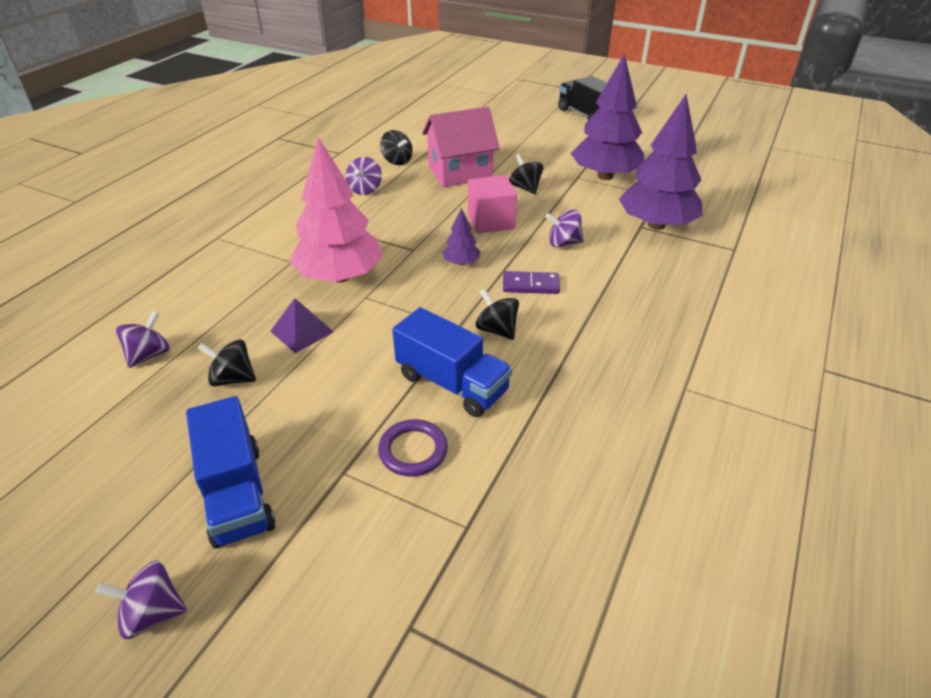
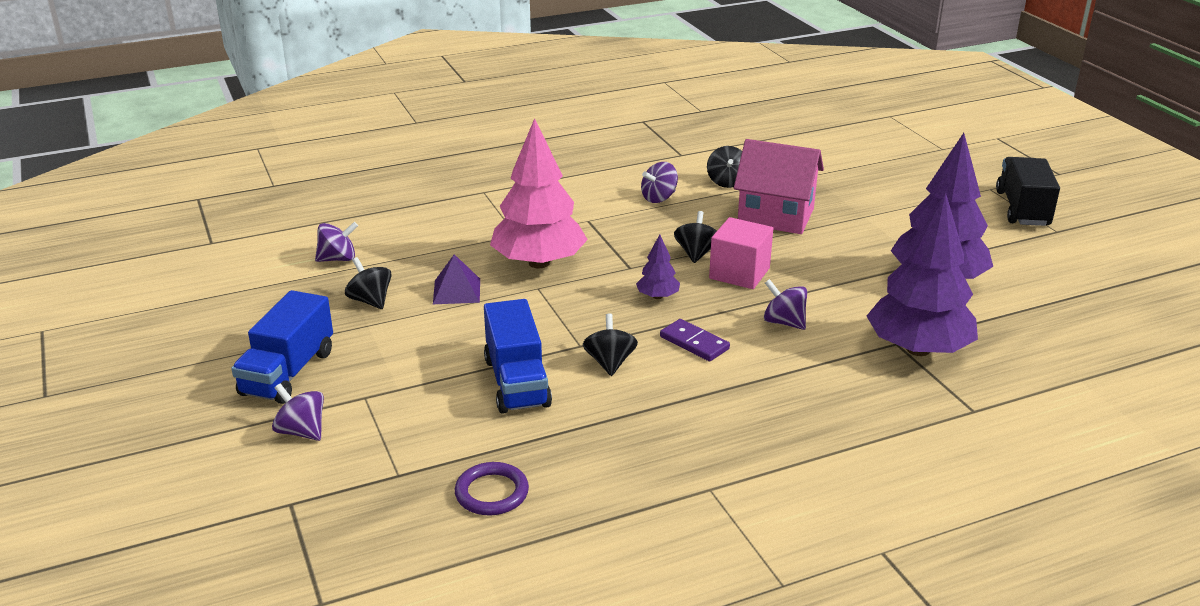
camera: 40 degrees right, 10 degrees down
purple spinning top [95,560,187,639] -> purple spinning top moved to [272,383,324,441]
purple ring [378,419,448,477] -> purple ring moved to [455,462,529,515]
black spinning top [509,154,544,194] -> black spinning top moved to [674,211,717,263]

